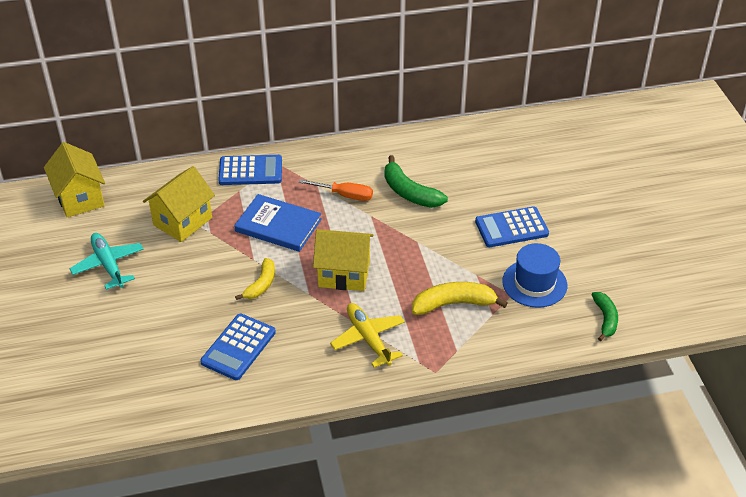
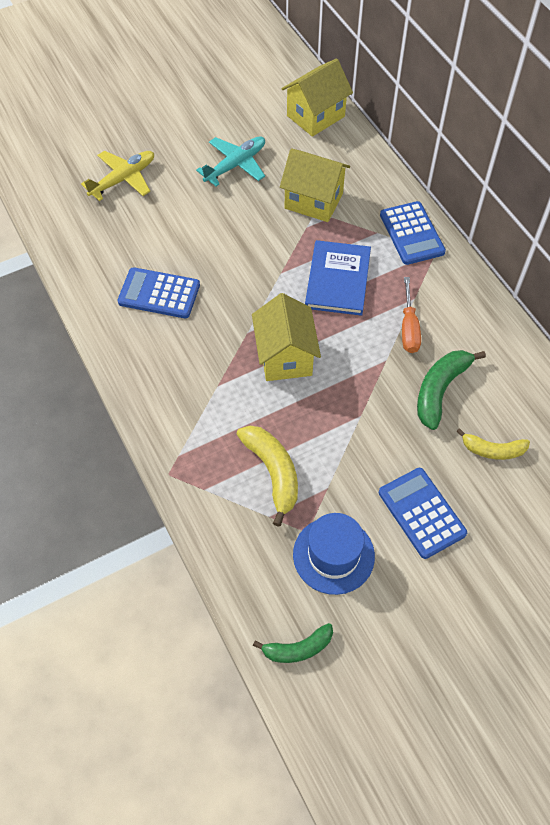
camera: 75 degrees right, 15 degrees up
yellow banana [235,258,275,300] -> yellow banana moved to [456,428,530,460]
yellow plane [330,303,405,368] -> yellow plane moved to [81,151,154,201]

